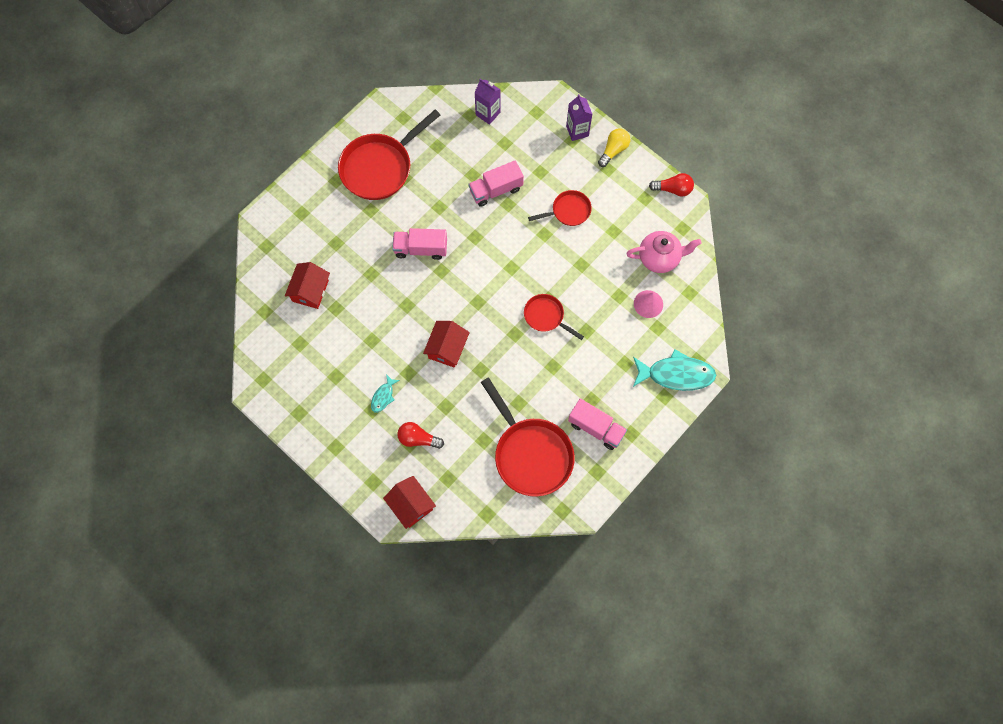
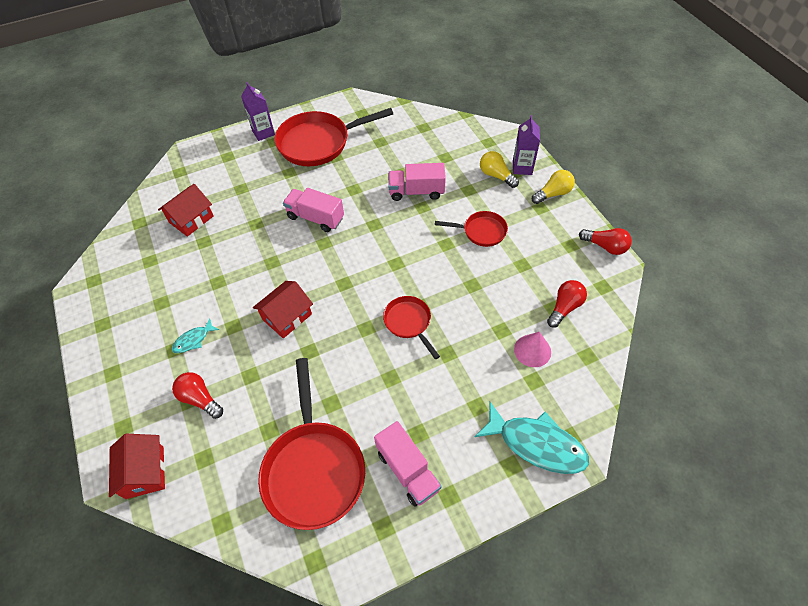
camera: 25 degrees right, 15 degrees down
purple carton [474,79,500,125] -> purple carton moved to [241,82,275,141]
pink teapot [626,231,702,273] -> red light bulb [547,280,587,328]
none -> yellow light bulb [480,151,519,188]

